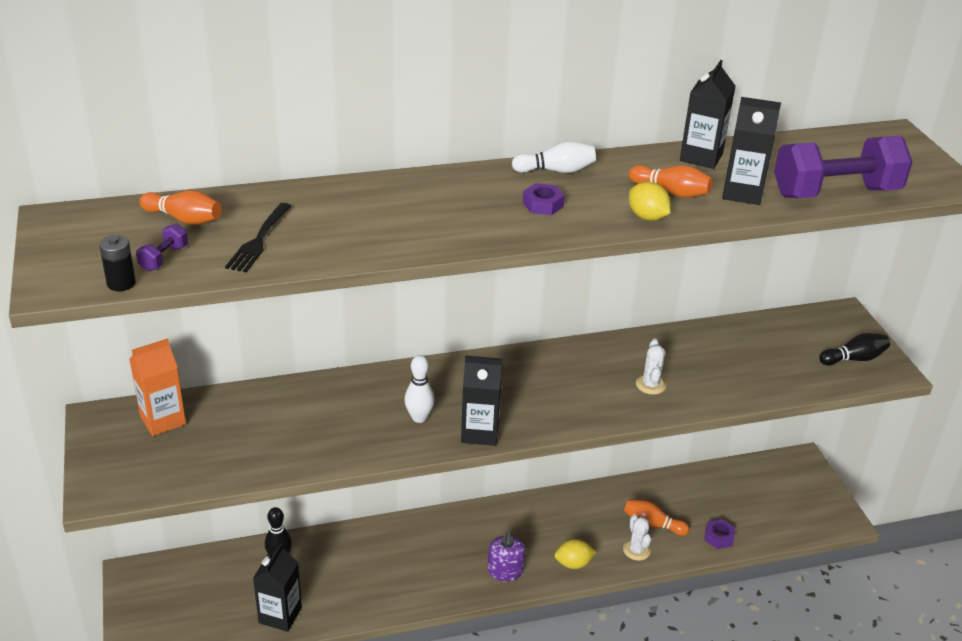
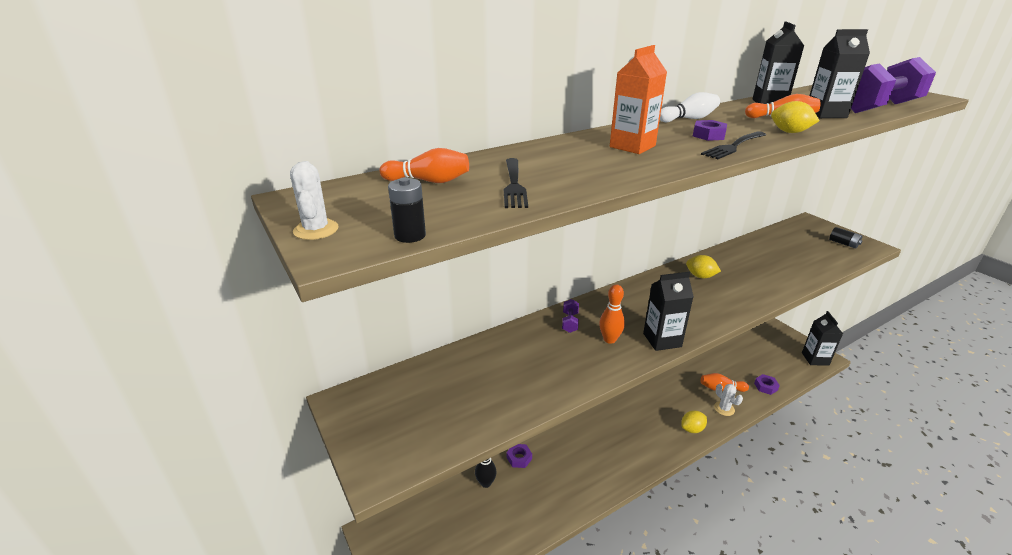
camera: 15 degrees left, 5 degrees down
orange carton [129,338,186,436] -> orange carton moved to [610,45,667,154]
purple dumbbell [136,224,188,271] -> purple dumbbell moved to [562,299,579,333]
black carton [253,543,302,632] -> black carton moved to [802,311,843,366]
white bowling pin [404,355,435,423] -> orange bowling pin [599,284,625,344]
purple soap dispenser [487,531,525,581] -> none
white cactus [636,339,666,395] -> white cactus moved to [290,161,339,240]
black bowling pin [819,333,890,365] -> black battery [829,227,862,248]
none -> purple nut [507,444,532,468]
none -> yellow lemon [686,255,721,278]
none -> black fork [701,131,766,159]

